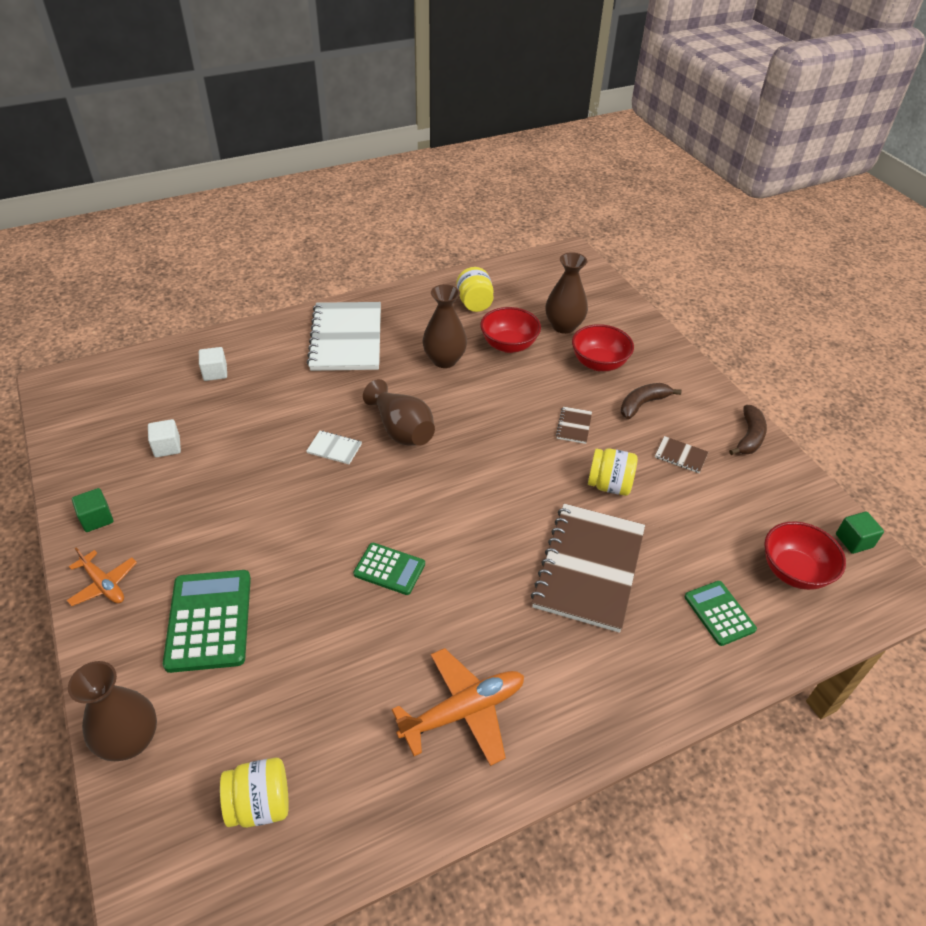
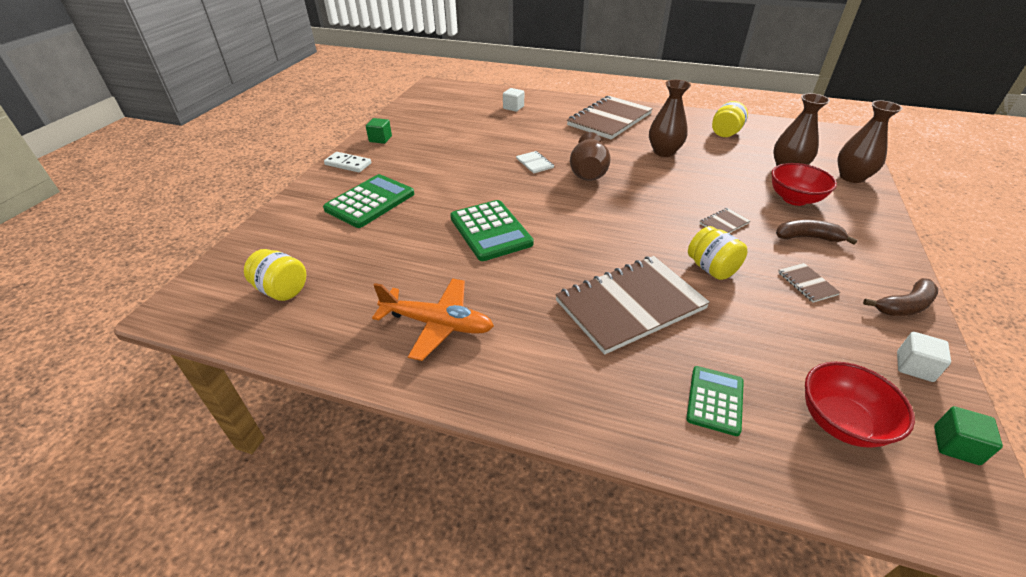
camera: 45 degrees right, 5 degrees down
orange plane [67,547,137,606] -> white domino [324,152,371,172]
brown vase [68,661,157,761] -> brown vase moved to [837,100,902,183]
white cube [148,419,181,457] -> white cube moved to [897,332,951,382]
white notebook [307,302,381,371] -> brown notebook [567,96,653,139]
green calculator [353,543,425,595] -> green calculator [450,200,534,261], size x1.66
red bowl [480,307,541,353] -> none

